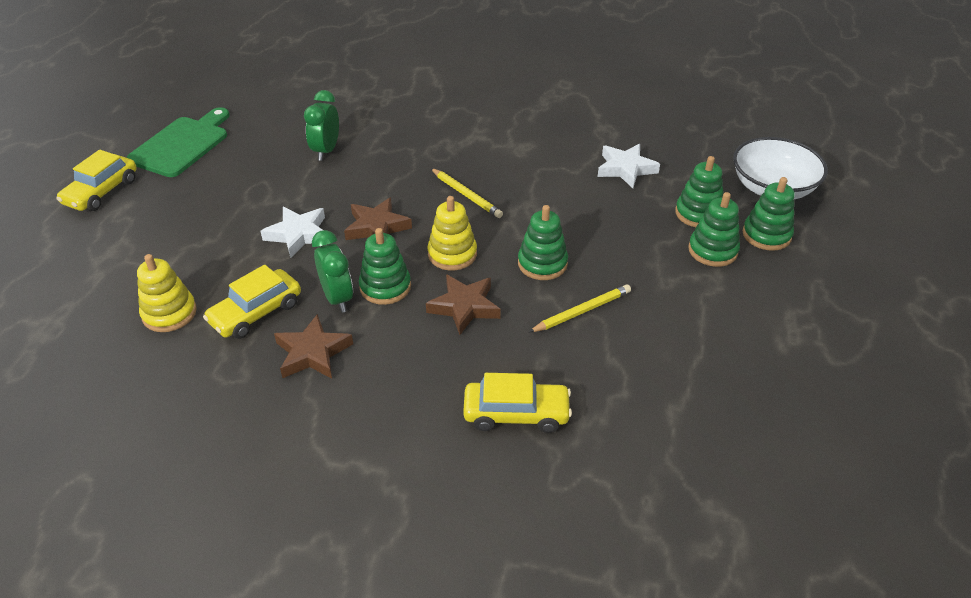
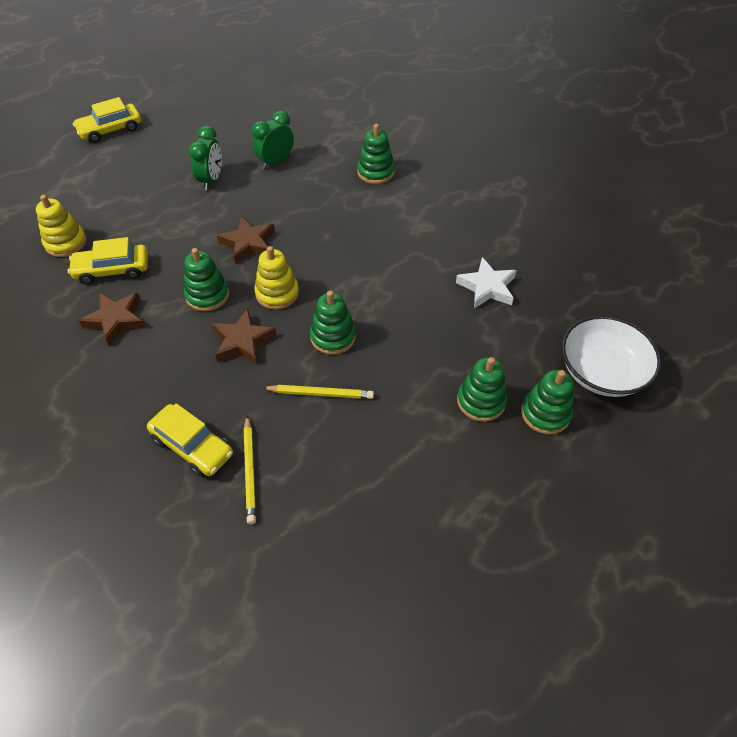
camera: 35 degrees right, 10 degrees up
green cutting board [127,107,229,177] -> none
white star [260,206,325,258] -> none
green clock [312,230,353,313] -> green clock moved to [189,126,222,190]
yellow pencil [431,168,503,218] -> yellow pencil moved to [244,415,256,524]
green stacking toy [675,156,723,227] -> green stacking toy moved to [357,124,395,184]

